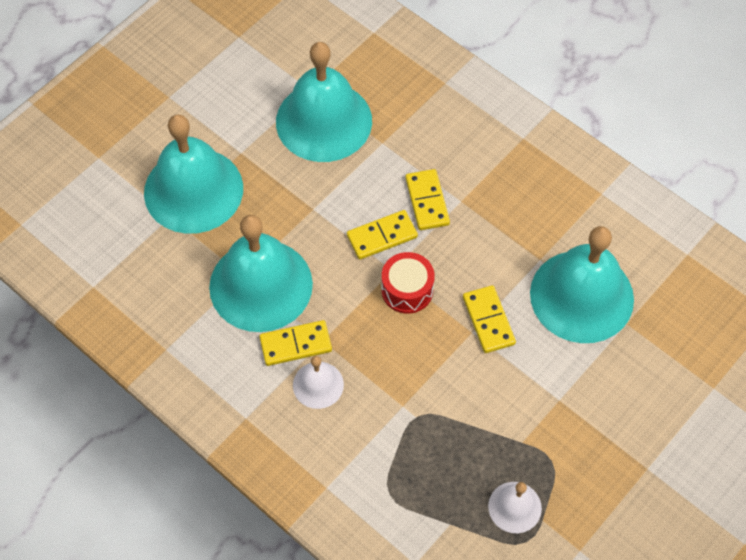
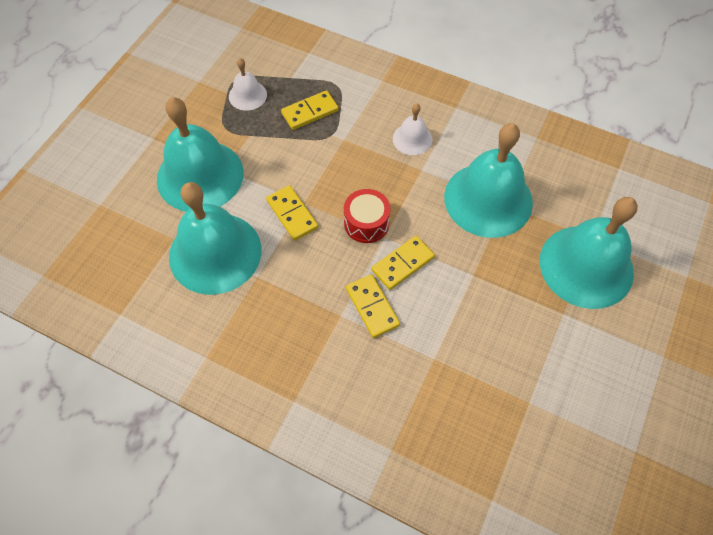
camera: 165 degrees right, 0 degrees up
yellow domino [259,320,332,366] -> yellow domino moved to [281,90,339,130]
turquoise bell [276,42,372,162] -> turquoise bell moved to [157,97,244,212]

